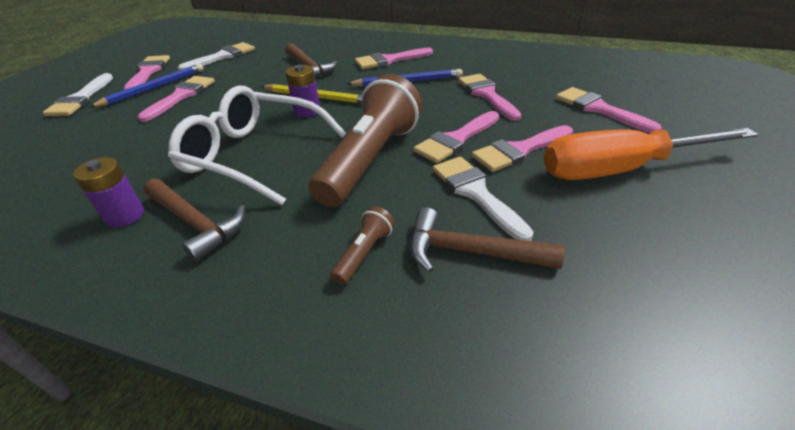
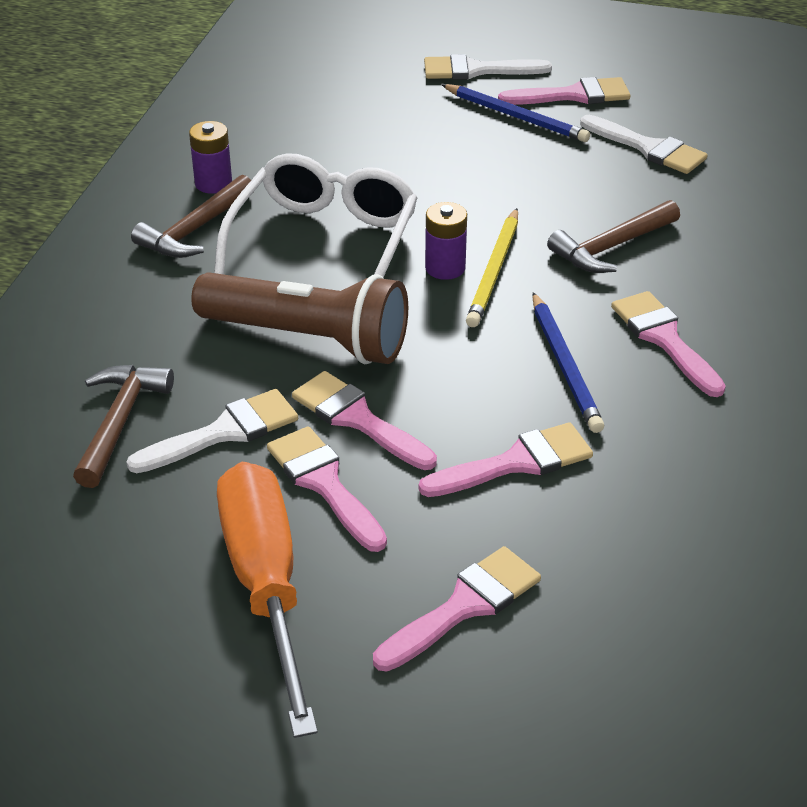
camera: 85 degrees right, 0 degrees up
pink brush [138,76,215,122] -> none
brown flashlight [330,206,395,285] -> none

